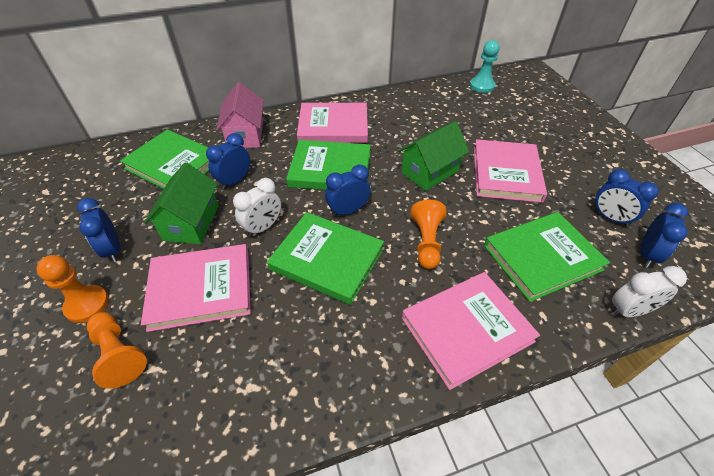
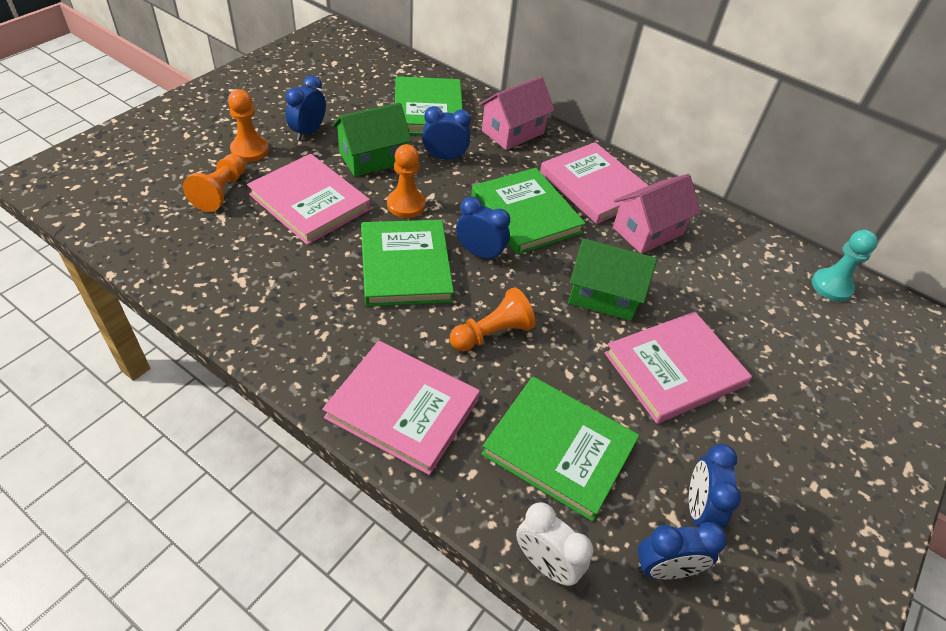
camera: 50 degrees right, 0 degrees up
white clock [233,178,281,237] -> orange pawn [387,144,426,218]
none -> pink house [613,174,700,254]

